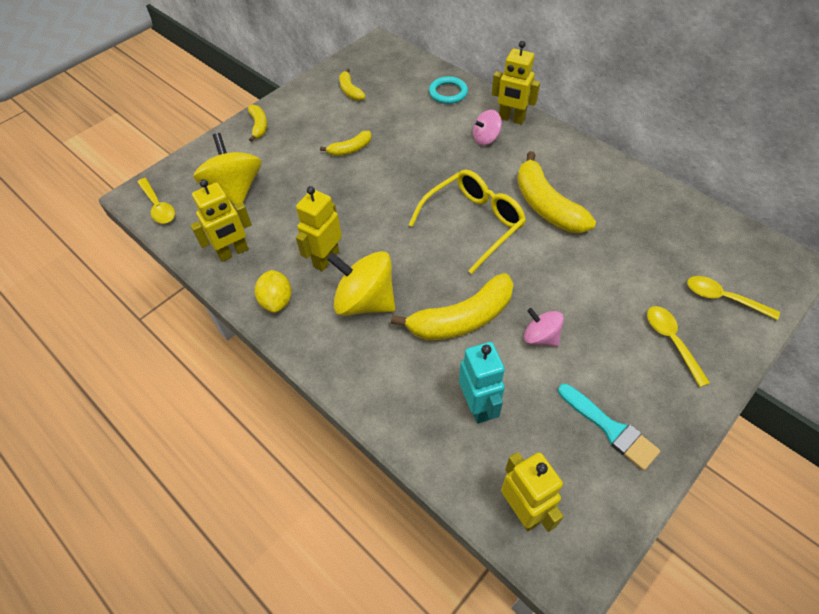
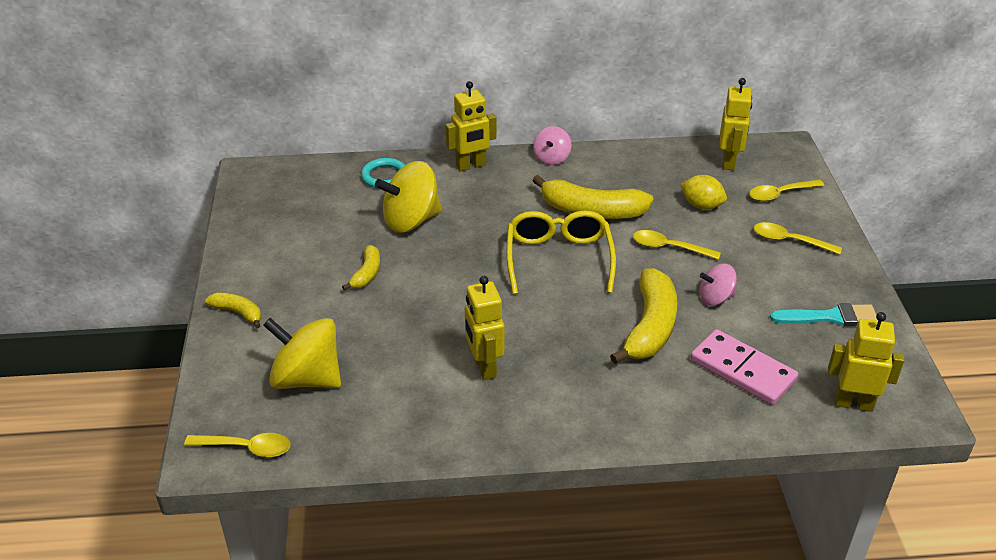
camera: 50 degrees left, 15 degrees down
yellow robot [191,179,252,262] -> yellow robot moved to [720,78,752,170]
yellow lemon [255,270,292,313] -> yellow lemon moved to [680,175,727,210]
yellow spinning top [327,251,395,316] -> yellow spinning top moved to [375,161,442,233]
yellow banana [339,68,366,101] -> none
turquoise robot [459,342,505,424] -> pink domino [690,329,798,405]
pink spinning top [473,110,502,145] -> pink spinning top moved to [533,126,572,165]
none -> yellow spoon [633,230,721,260]

